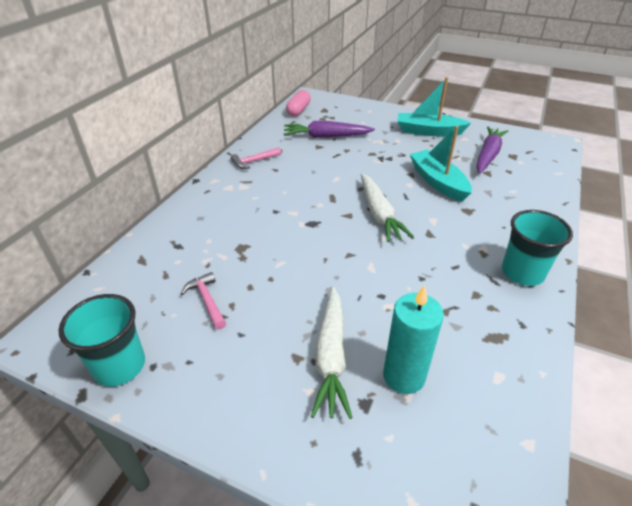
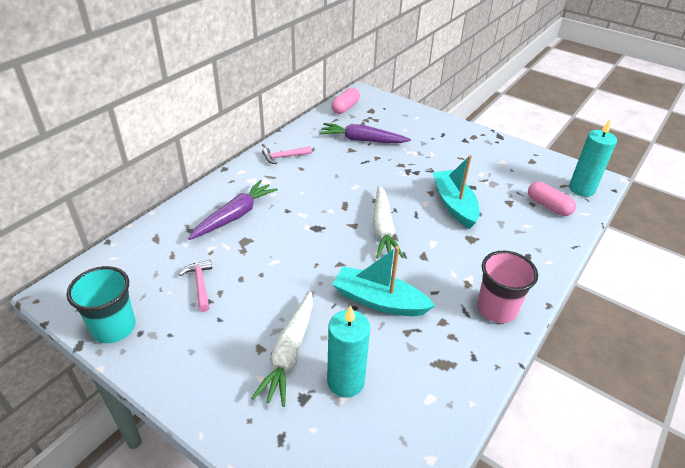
camera: 10 degrees right, 0 degrees up
turquoise boat [398,77,471,136] -> turquoise boat moved to [332,246,435,316]
purple carrot [476,126,508,174] -> purple carrot moved to [188,180,278,240]
turquoise cup [502,210,573,286] -> pink cup [477,251,538,323]
none -> pink capsule [528,182,576,216]
none -> turquoise candle [569,120,617,197]

